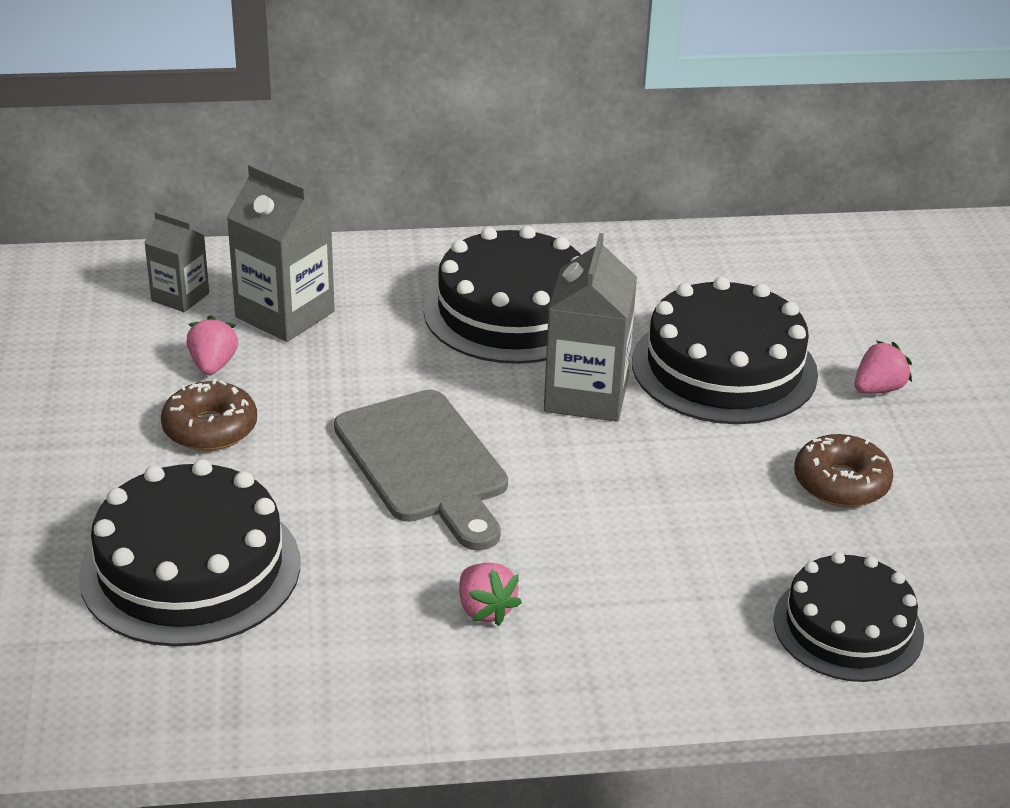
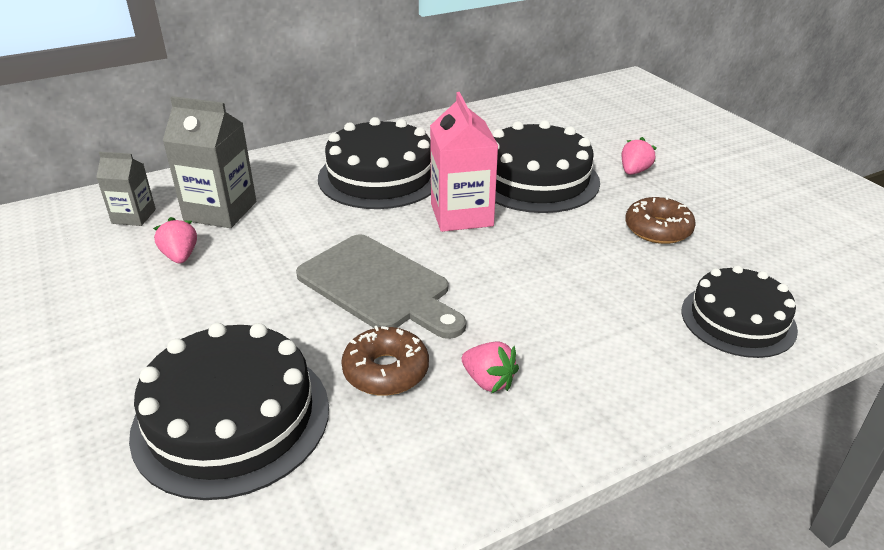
camera: 20 degrees left, 0 degrees up
brown donut [161,379,257,451] -> brown donut moved to [341,326,429,395]
grey carton [544,233,637,421] -> pink carton [430,92,498,232]

